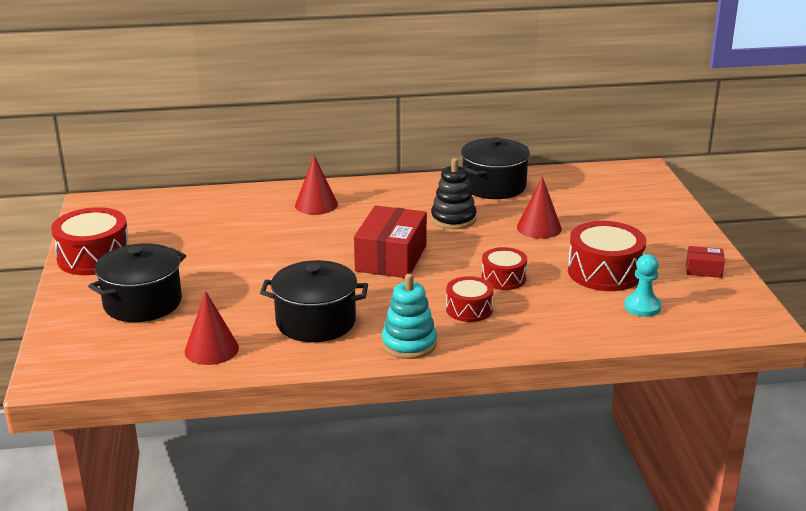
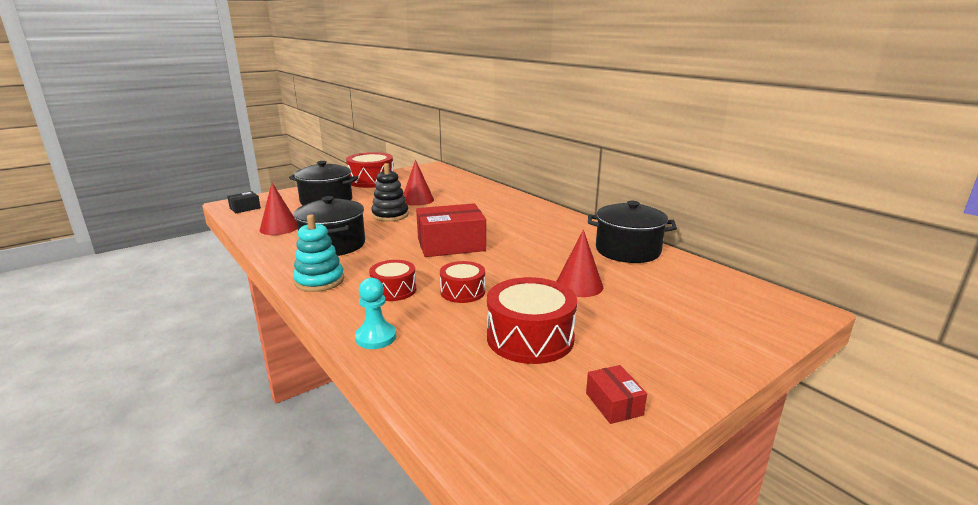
camera: 60 degrees right, 5 degrees down
red cone [295,155,338,215] -> red cone moved to [403,160,434,206]
black stacking toy [431,158,476,229] -> black stacking toy moved to [371,163,409,222]
turquoise pawn [624,254,662,317] -> turquoise pawn moved to [355,278,396,349]
none -> black box [227,191,261,213]

